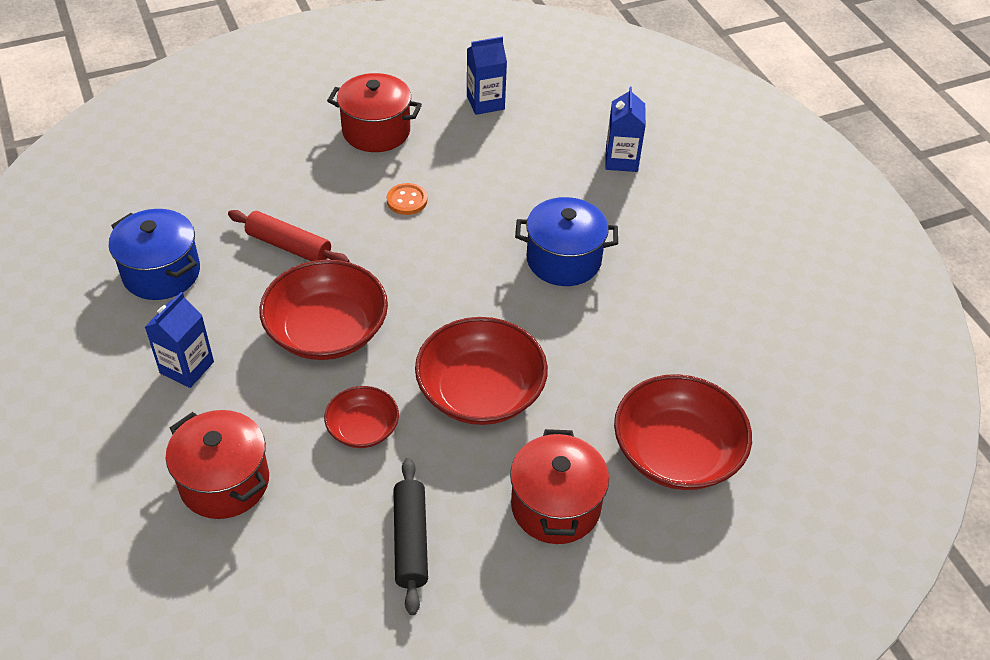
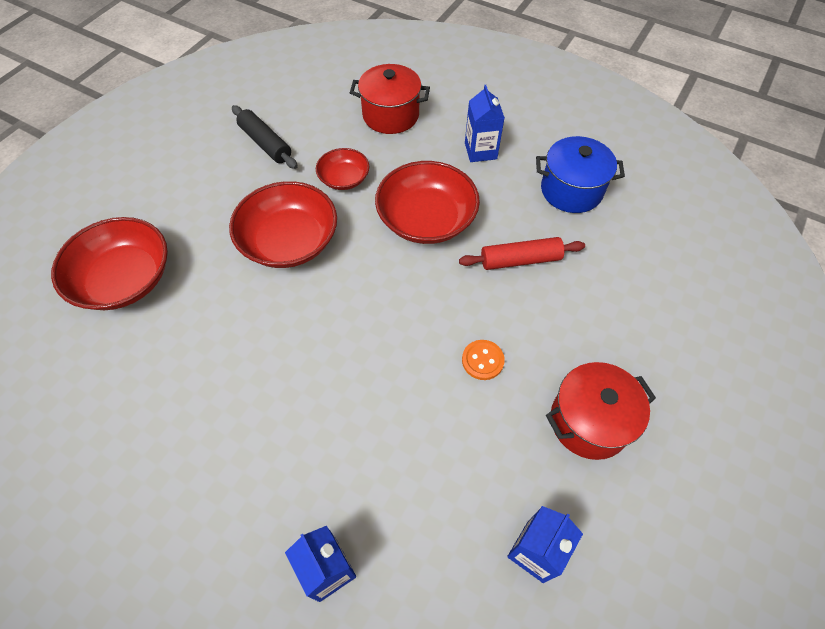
camera: 145 degrees right, 10 degrees up
red pot [510,429,609,544] -> none
blue pot [515,197,618,286] -> none

